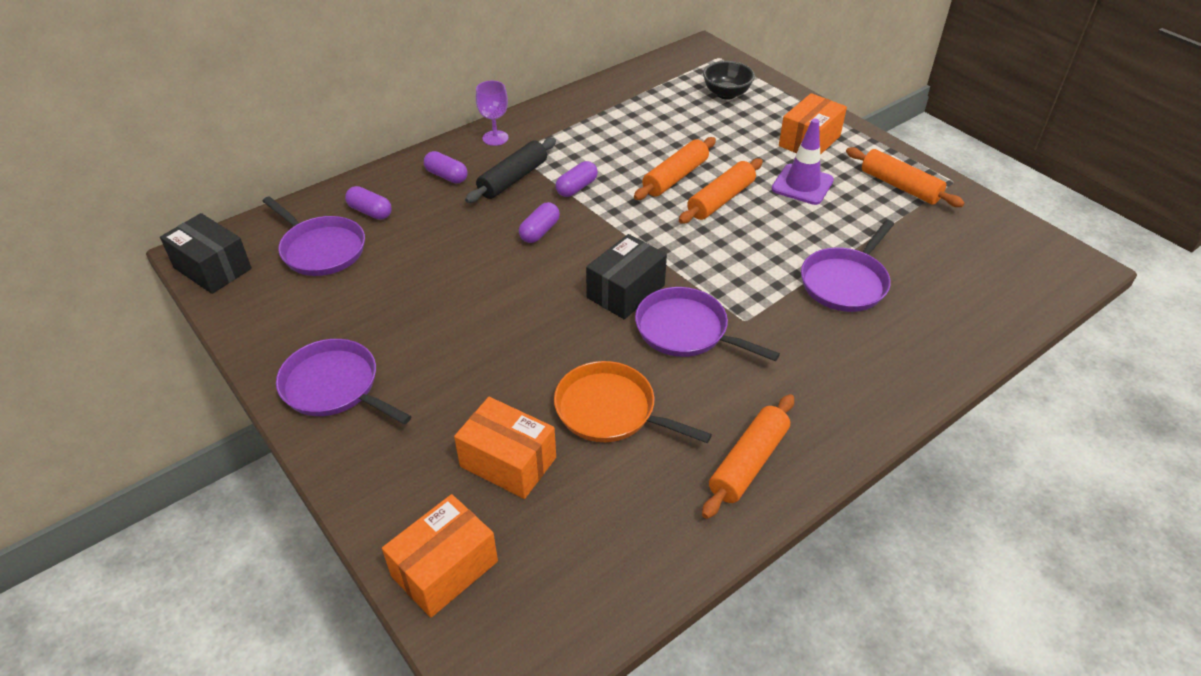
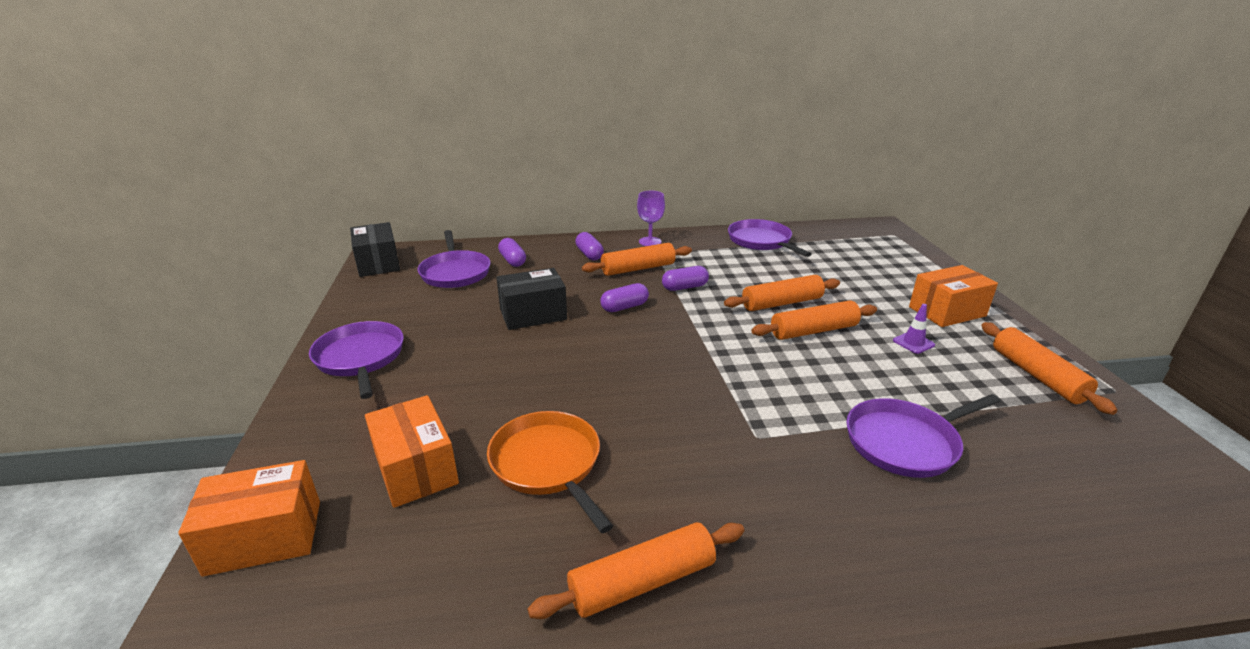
camera: 30 degrees right, 15 degrees down
black rolling pin [465,138,556,203] -> orange rolling pin [582,243,692,276]
black box [586,234,667,319] -> black box moved to [496,268,567,330]
purple pan [635,287,780,361] -> purple pan moved to [728,219,812,257]
black bowl [703,61,755,100] -> none
purple traffic cone [772,119,834,205] -> purple traffic cone [893,304,935,354], size x0.54

